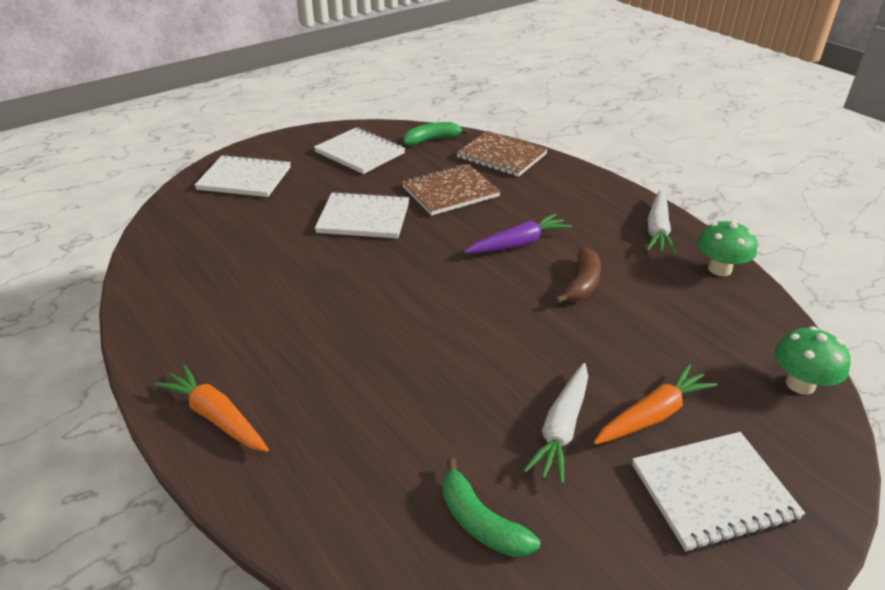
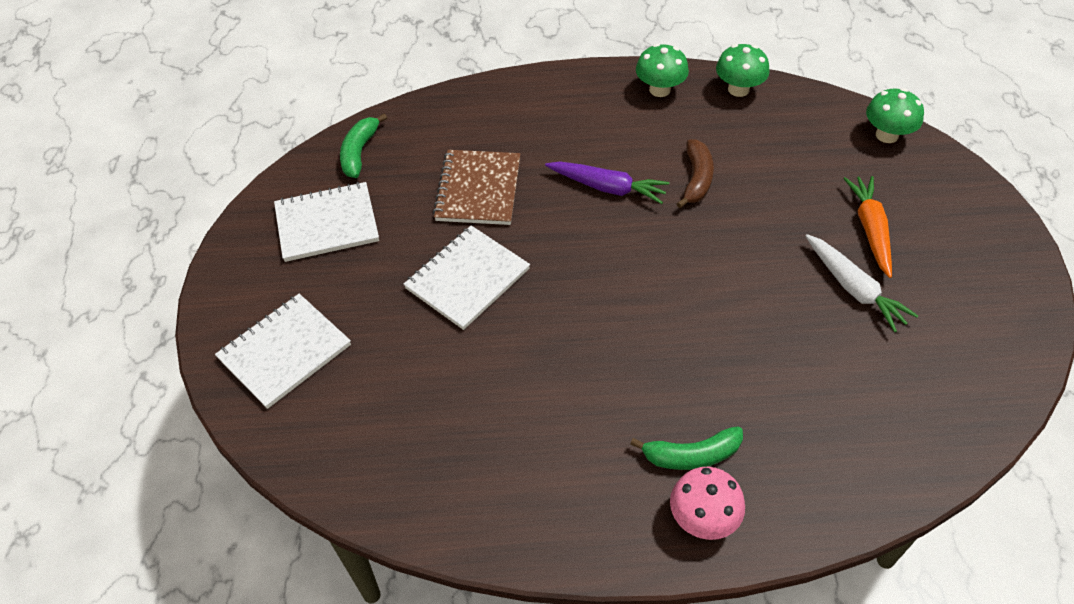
camera: 55 degrees left, 15 degrees up
orange carrot [154,364,269,452] -> pink mushroom [670,467,745,540]
green banana [443,457,540,557] -> green banana moved to [630,426,743,470]
brown notebook [456,131,548,177] -> none
purple carrot [464,213,572,254] -> purple carrot turned 105 degrees clockwise [545,162,669,204]
brown banana [555,247,601,304] -> brown banana turned 45 degrees clockwise [676,139,714,208]
white notebook [632,432,805,551] -> none
white carrot [646,190,676,254] -> green mushroom [636,44,689,97]

